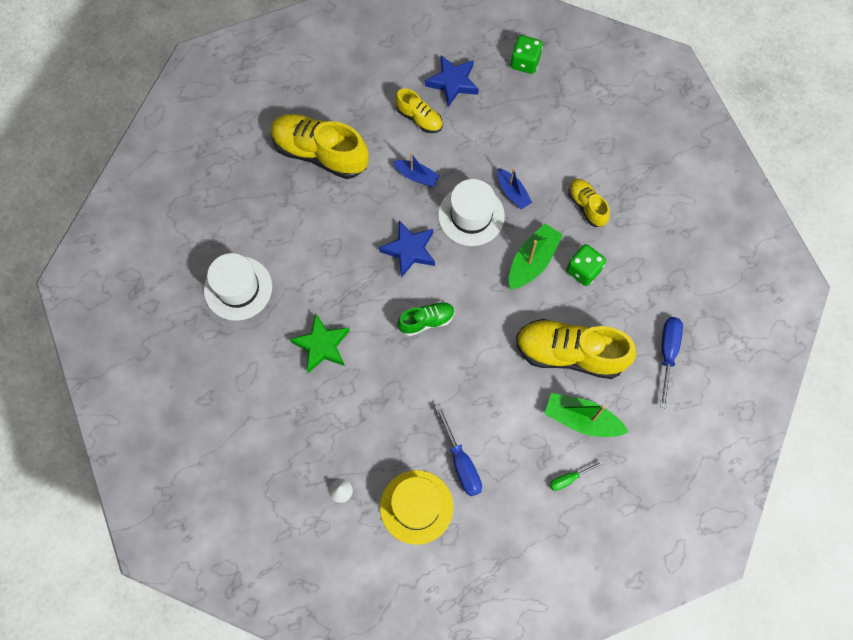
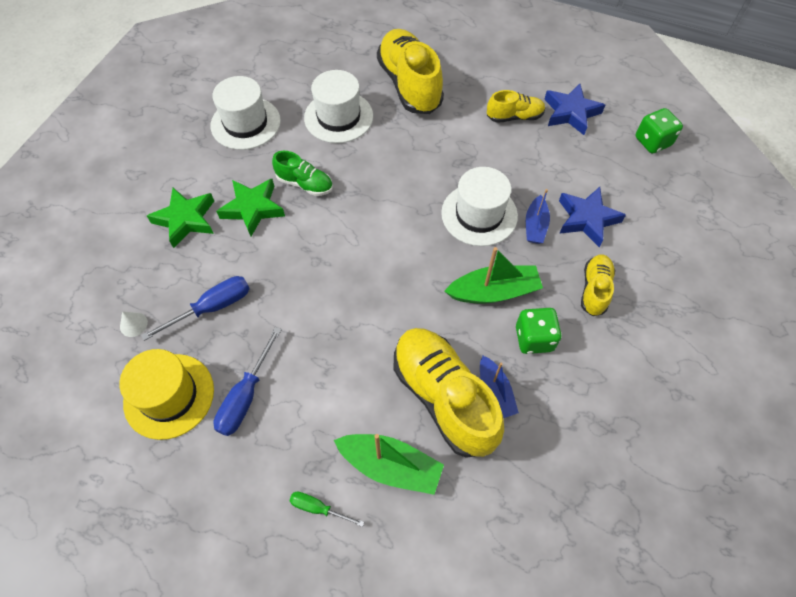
camera: 45 degrees right, 10 degrees down
blue star [379,221,435,278] -> blue star moved to [559,187,626,247]
blue boat [393,153,440,187] -> blue boat moved to [480,356,519,418]
yellow shoe [396,88,442,133] -> yellow shoe turned 90 degrees counterclockwise [487,90,546,123]
green shoe [397,301,455,336] -> green shoe moved to [272,151,333,196]
green boat [544,393,628,437] -> green boat turned 135 degrees clockwise [334,434,444,495]
blue screwdriver [660,317,683,409] -> blue screwdriver moved to [141,276,250,341]
none -> green star [147,188,214,248]
none -> white hat [304,70,373,143]

